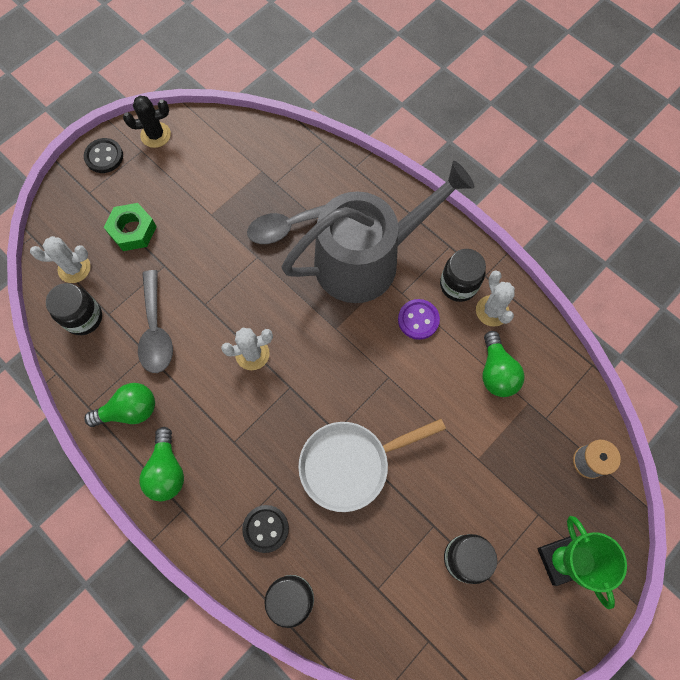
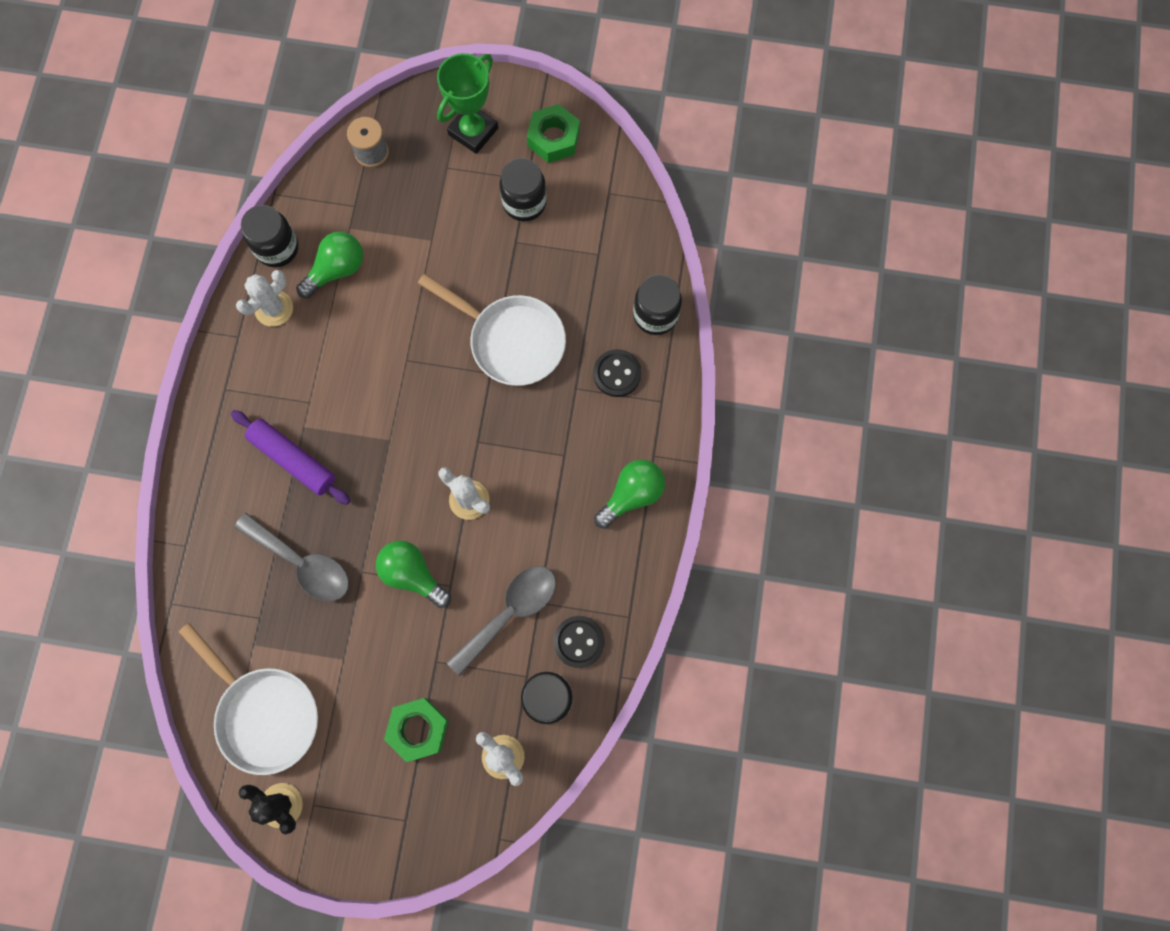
camera: 125 degrees left, 5 degrees up
black button [84,138,123,173] -> black button moved to [553,616,605,668]
green light bulb [84,383,155,427] -> green light bulb moved to [376,541,451,608]
grey watering can [281,161,475,303] -> purple rolling pin [231,410,351,505]
purple button [398,299,440,340] -> none
black jar [440,249,486,302] -> black jar moved to [241,205,298,267]
none -> white pan [179,623,318,775]
none -> green nut [527,104,580,163]

